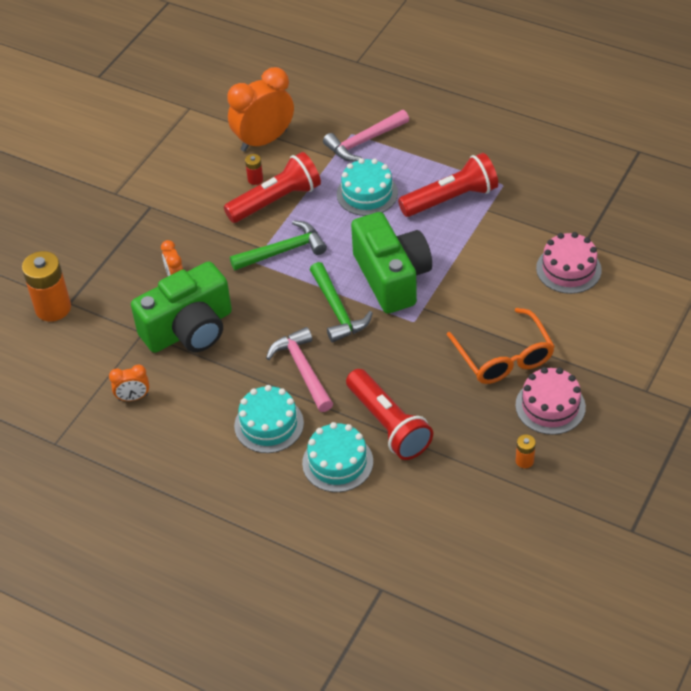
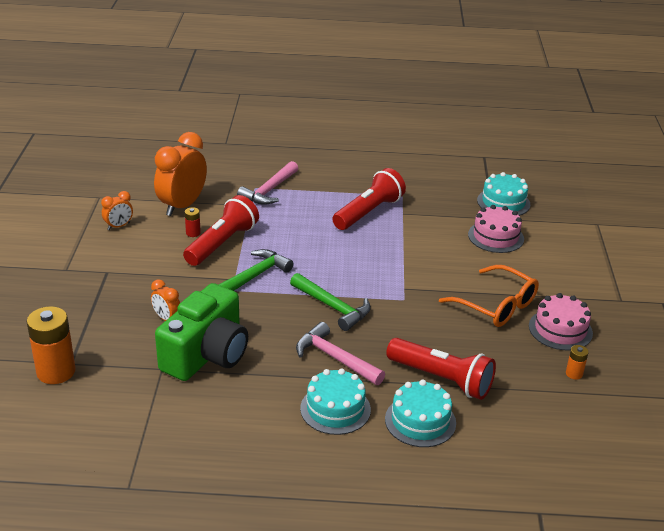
camera: 30 degrees left, 15 degrees down
orange clock [109,365,149,401] -> orange clock moved to [101,191,133,230]
turquoise cake [337,158,398,216] -> turquoise cake moved to [477,172,530,216]
green camera [351,212,432,314] -> none

